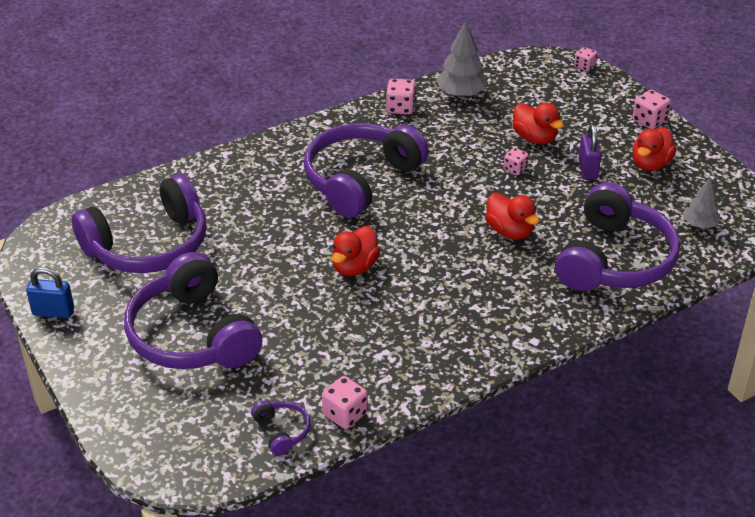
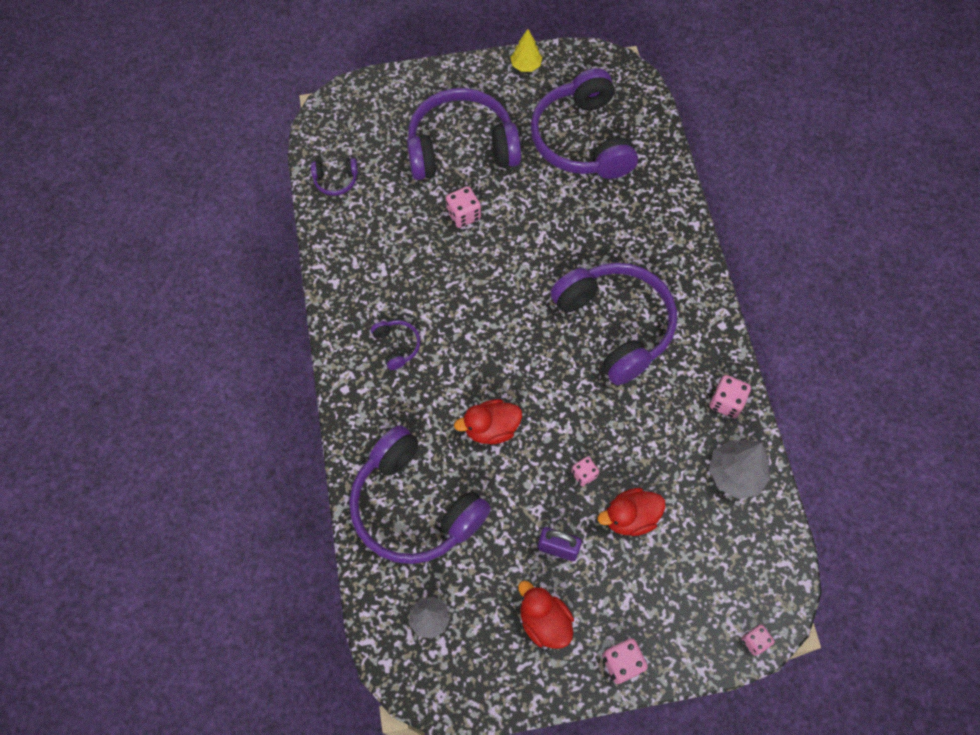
camera: 110 degrees right, 25 degrees up
blue padlock [26,267,74,318] -> yellow tree [510,29,542,72]
pink dice [322,376,368,429] -> pink dice moved to [446,186,481,228]
red duck [332,226,381,276] -> none
none -> purple headphones [371,320,420,370]

